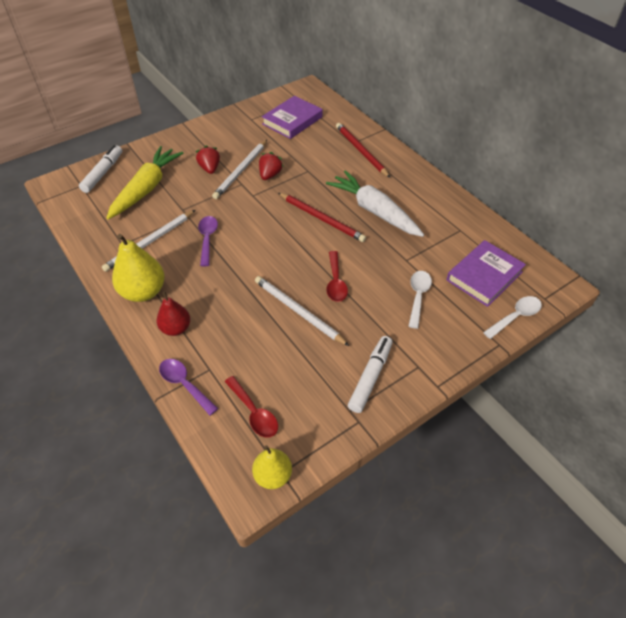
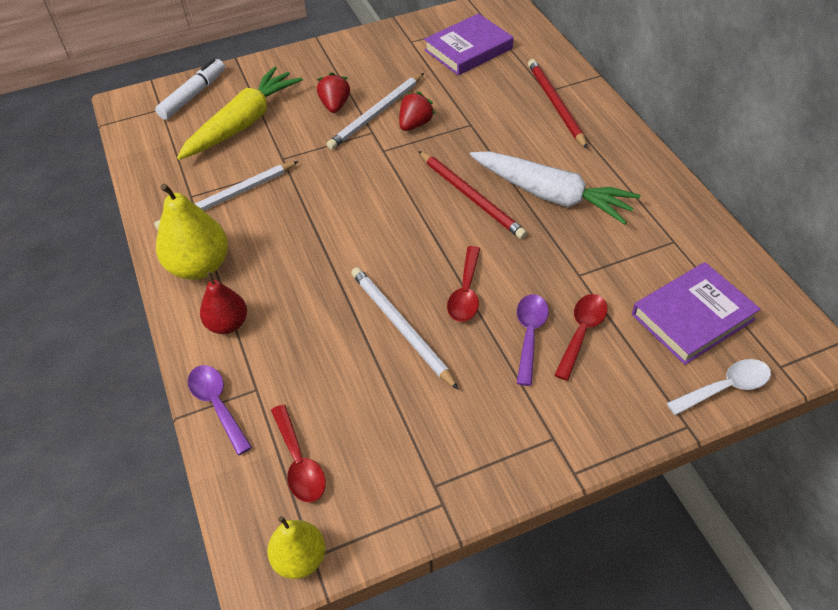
camera: 15 degrees right, 0 degrees up
purple spoon [198,216,218,267] -> purple spoon moved to [517,294,549,386]
white carrot [326,170,424,237] -> white carrot turned 150 degrees clockwise [470,151,640,225]
white marker [348,336,393,413] -> none
white spoon [408,271,432,329] -> red spoon [554,294,608,381]

